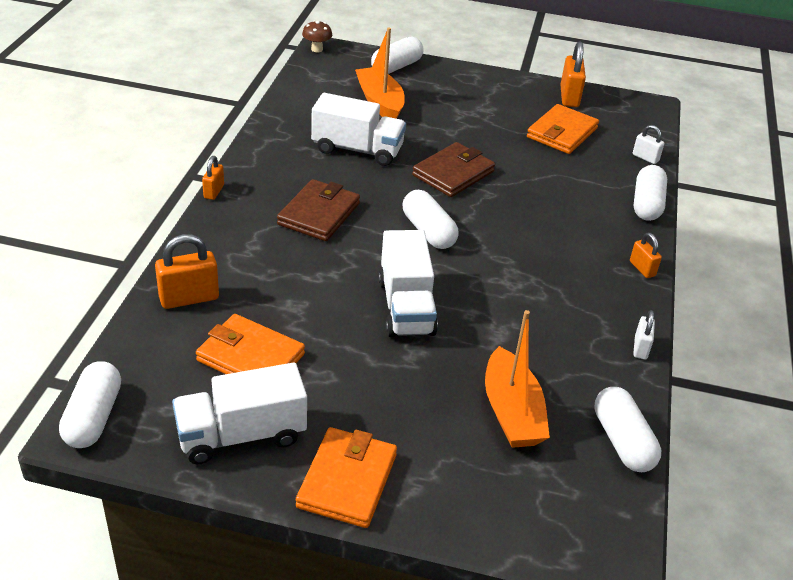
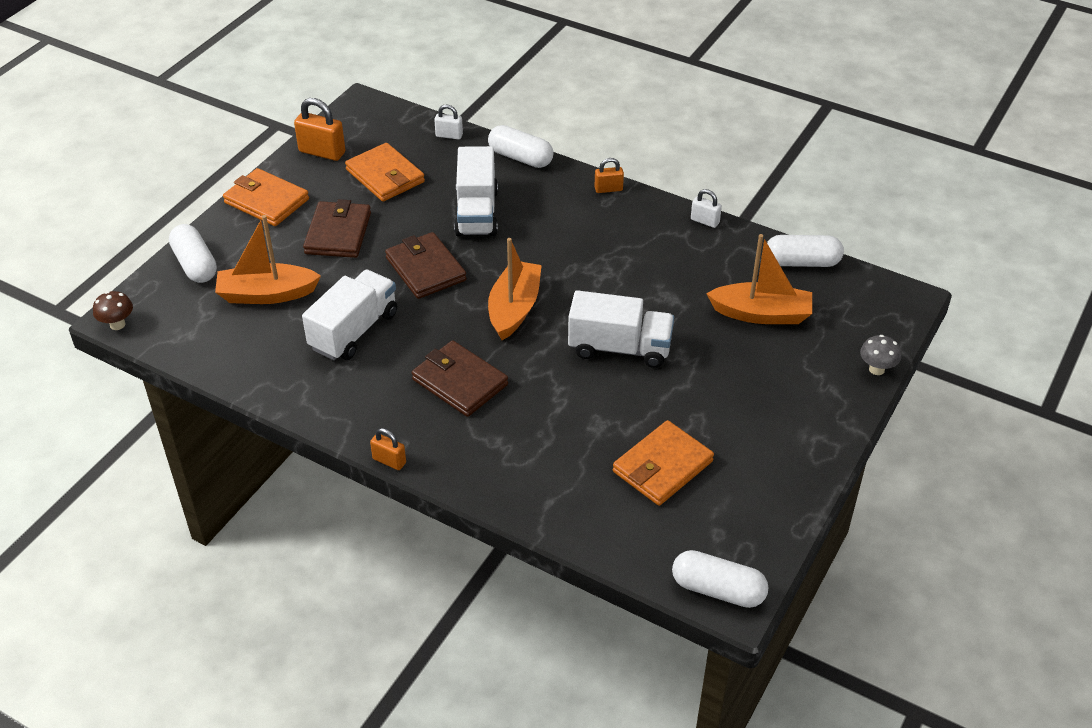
camera: 70 degrees left, 5 degrees up
orange padlock [155,234,219,309] -> none
white truck [172,362,307,464] -> white truck moved to [454,146,498,236]
orange wallet [296,427,397,528] -> orange wallet moved to [223,168,309,226]
white capsule [403,190,459,249] -> orange boat [488,238,542,340]
white padlock [633,125,664,164] -> white padlock turned 45 degrees clockwise [434,105,463,139]
none -> brown wallet [303,199,371,258]
none -> grey mushroom [860,335,901,375]

